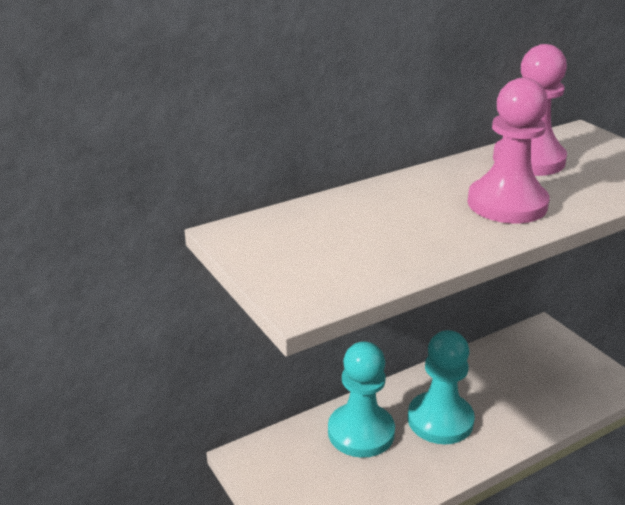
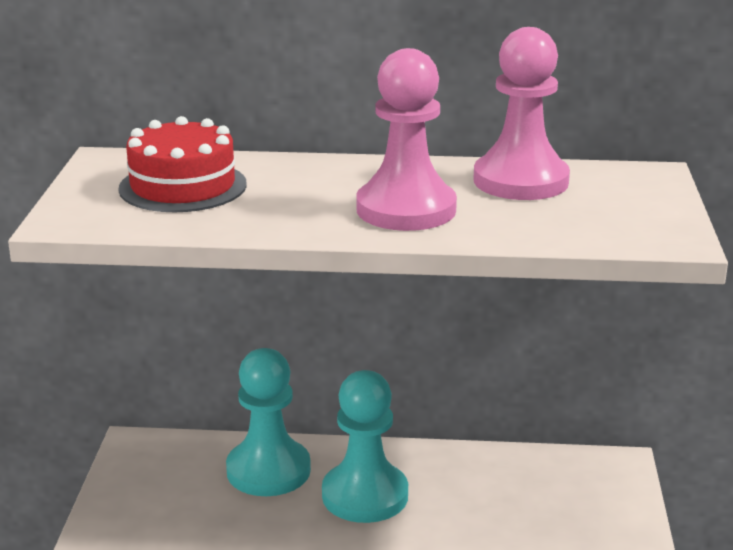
camera: 35 degrees right, 5 degrees down
none -> red cake [118,116,247,212]

